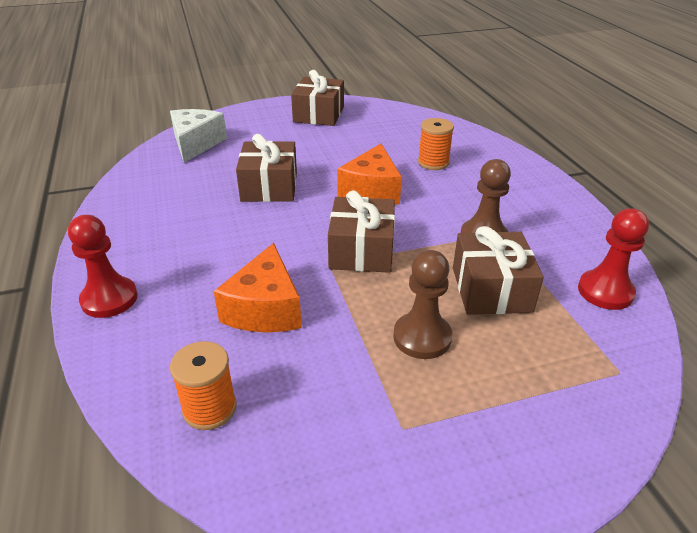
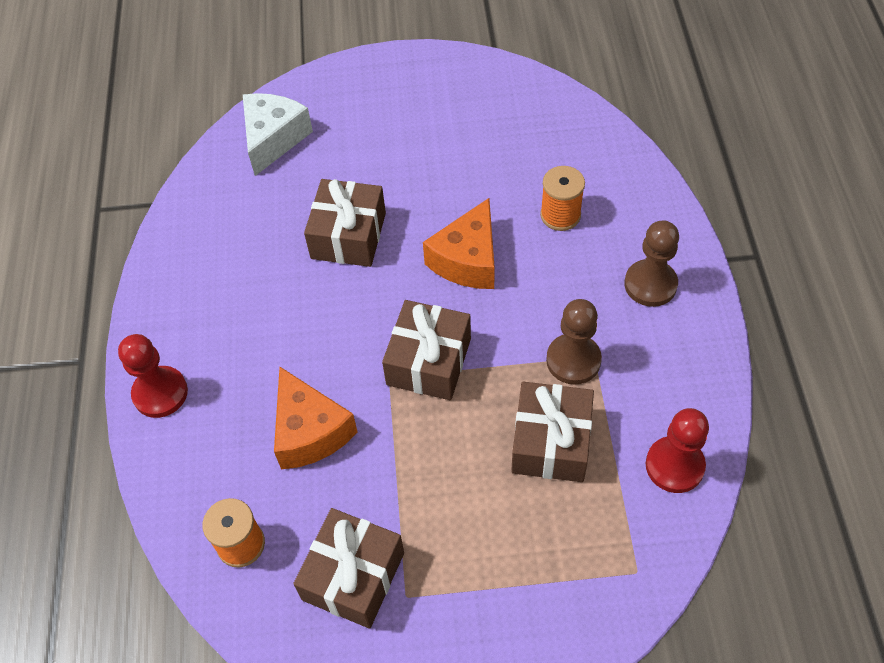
camera: 15 degrees right, 20 degrees up
orange cheese [214,243,302,332] -> orange cheese turned 45 degrees counterclockwise [274,367,358,469]
brown gift [291,70,344,126] -> brown gift moved to [293,508,404,629]
brown pawn [393,250,452,359] -> brown pawn moved to [624,220,679,307]

